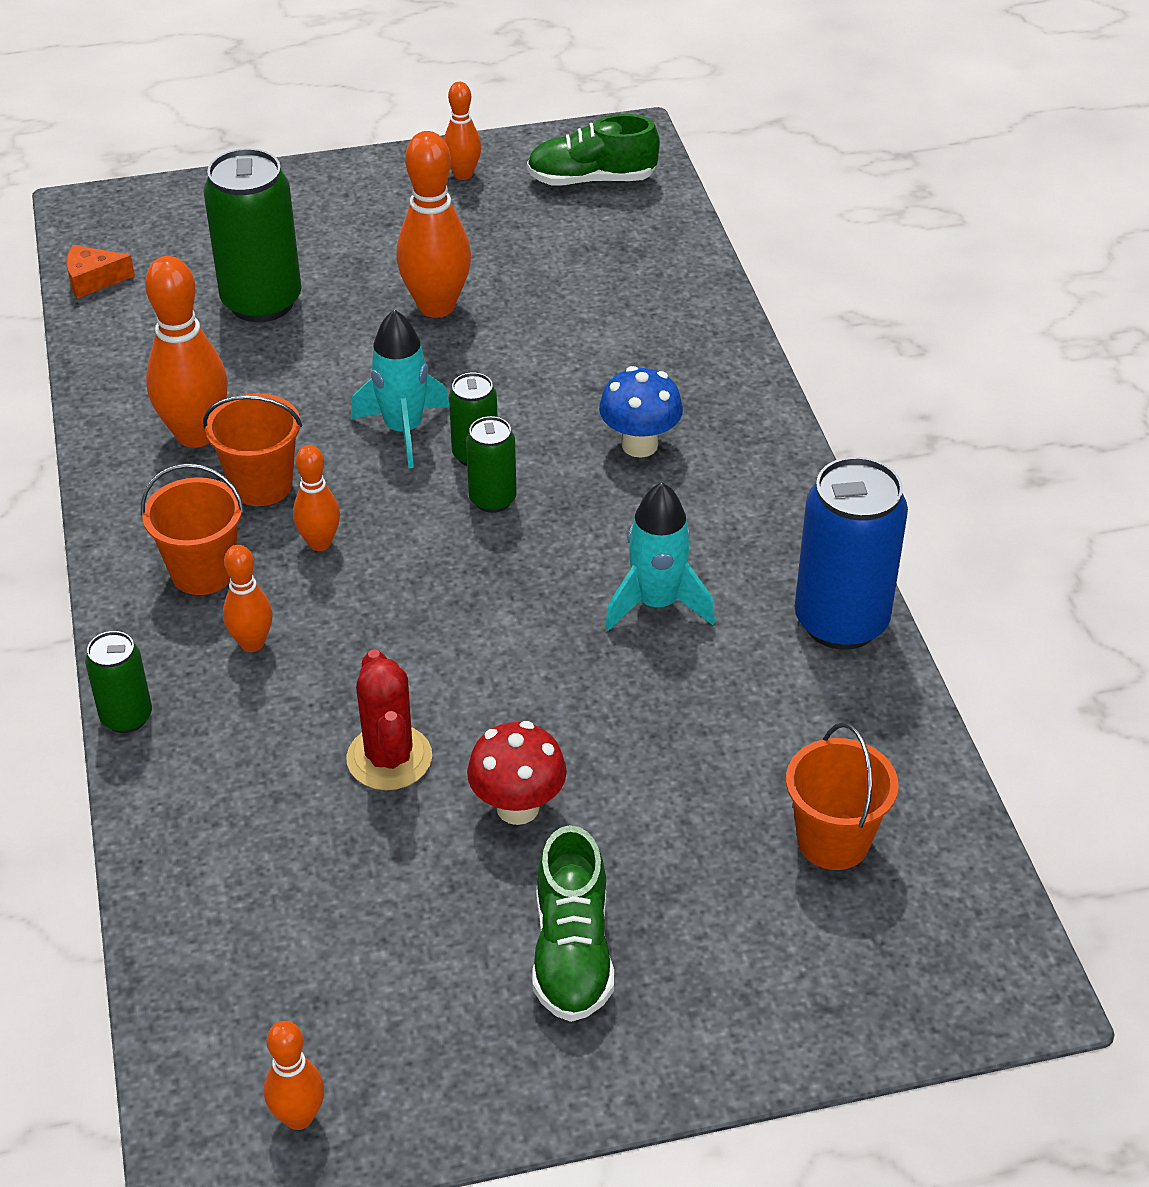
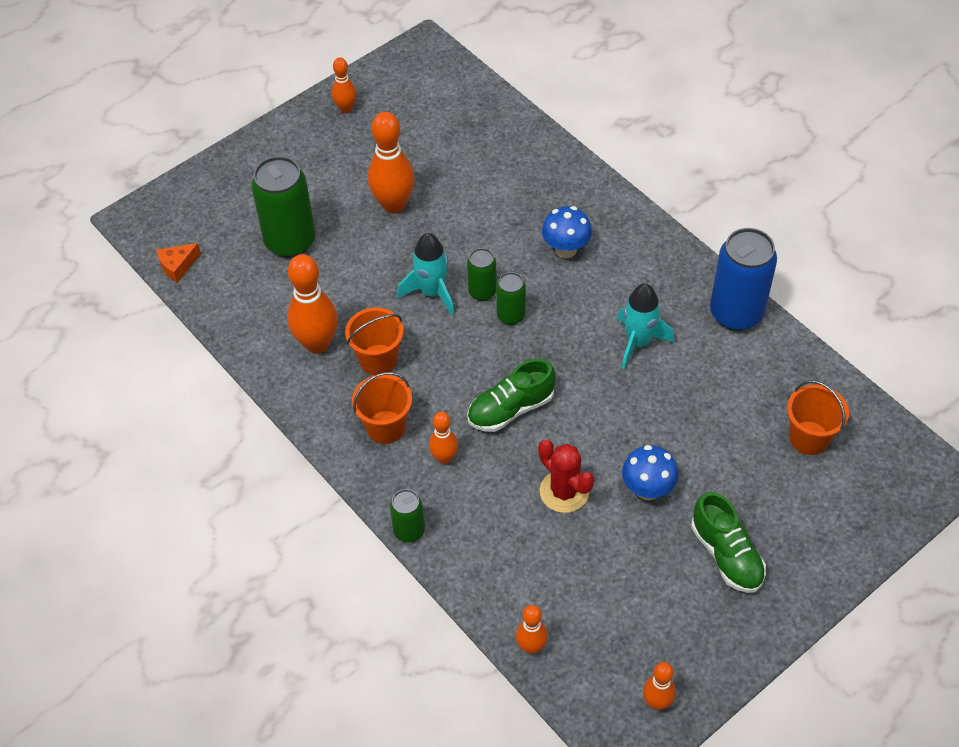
camera: 25 degrees left, 10 degrees up
orange bowling pin [293,445,340,551] -> orange bowling pin moved to [516,605,548,654]
red mushroom [467,721,567,825] -> blue mushroom [622,445,678,501]
green shoe [527,114,660,186] -> green shoe moved to [467,359,556,432]

